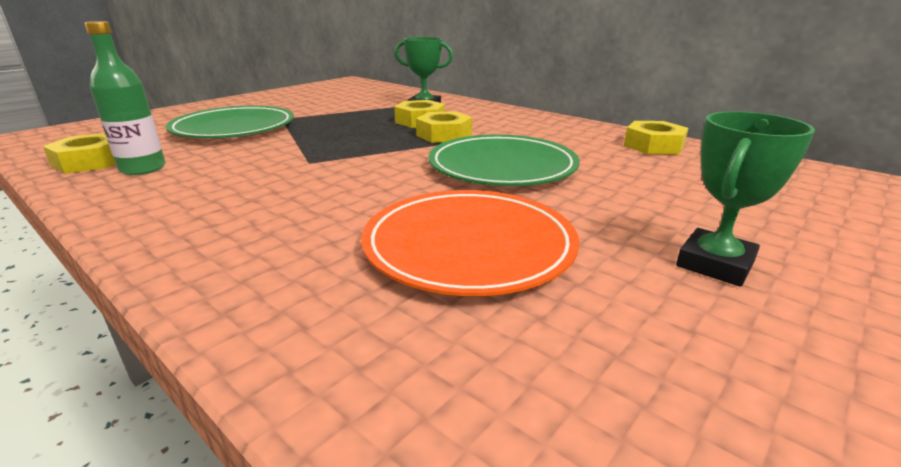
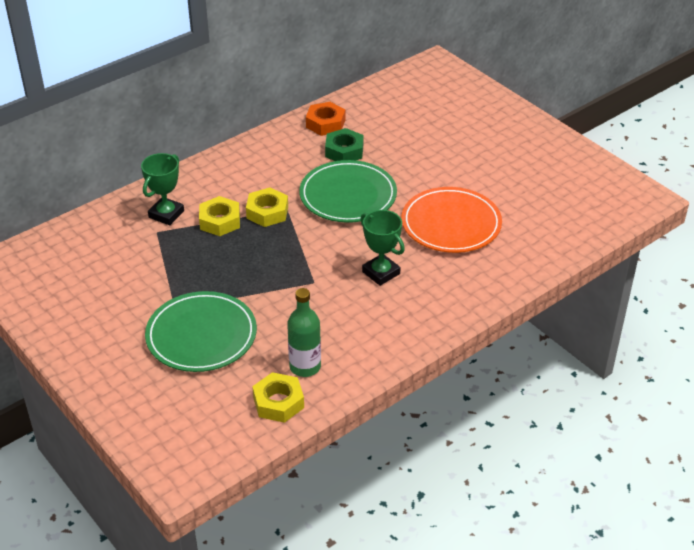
camera: 80 degrees left, 15 degrees up
yellow nut [624,121,688,155] -> orange nut [306,102,345,136]
green trophy [676,111,815,287] -> green trophy moved to [360,210,405,286]
none -> green nut [325,128,364,161]

